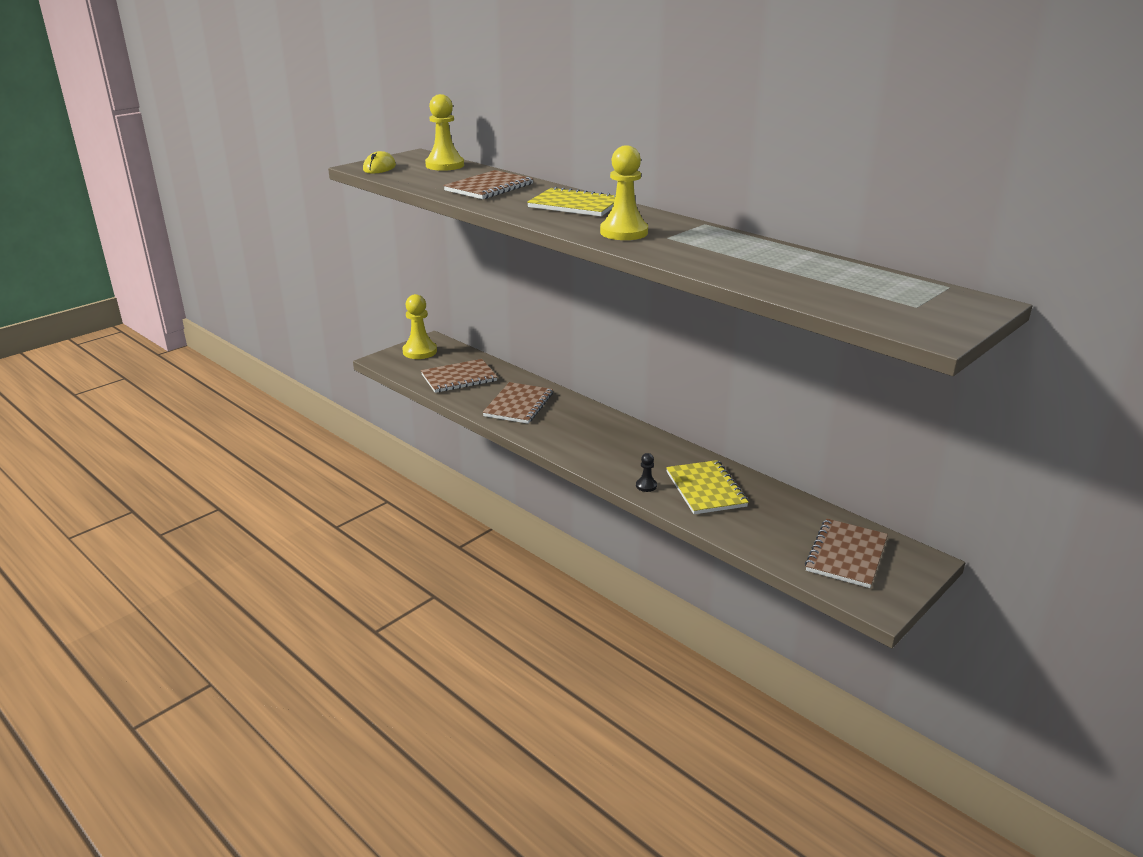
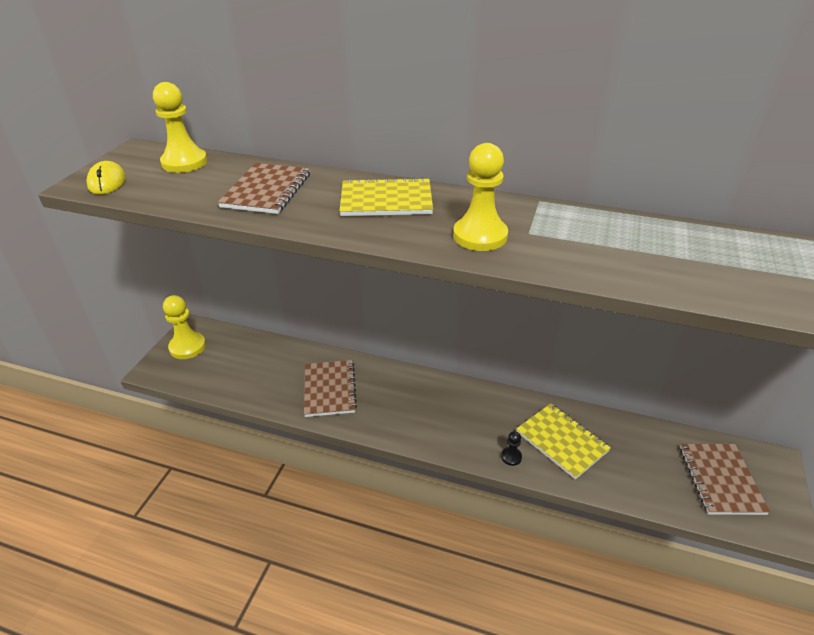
camera: 25 degrees left, 10 degrees up
brown notebook [421,359,497,393] -> none

